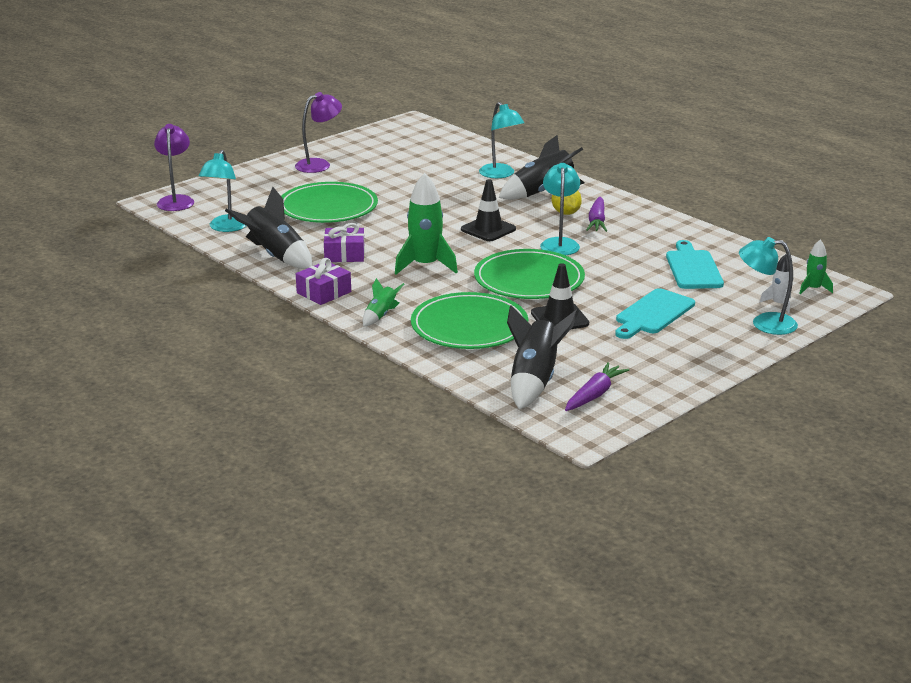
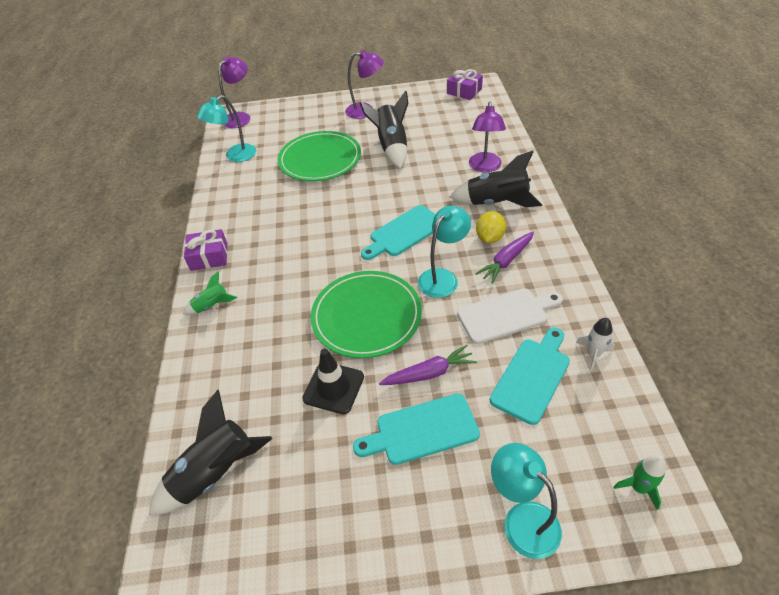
camera: 40 degrees right, 20 degrees up
black rocket [225,187,312,269] -> black rocket moved to [360,91,408,169]
purple gift [324,223,365,262] -> purple gift moved to [447,69,483,100]
green rocket [395,173,458,275] -> none
green plate [411,292,528,349] -> none
black traffic cone [461,179,516,241] -> turquoise cutting board [361,205,436,260]
turquoise lamp [479,102,524,178] -> purple lamp [469,102,506,172]
purple carrot [565,362,629,411] -> purple carrot moved to [379,345,477,385]
white rocket [760,254,791,313] -> white rocket moved to [576,318,615,371]
none -> white cutting board [457,288,563,344]

